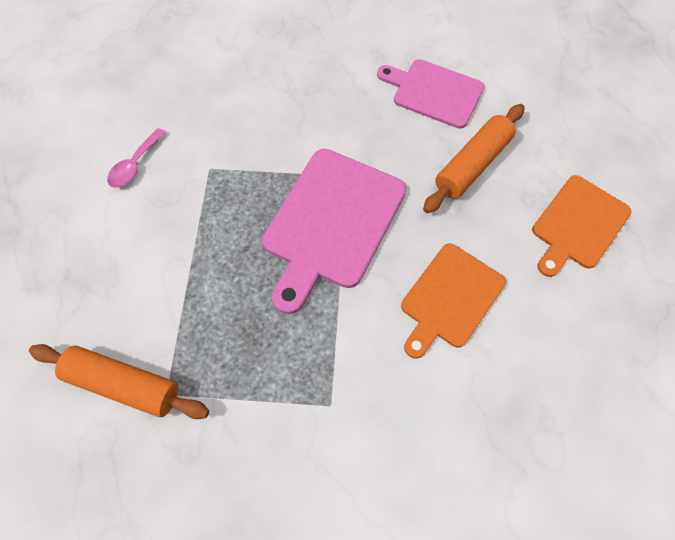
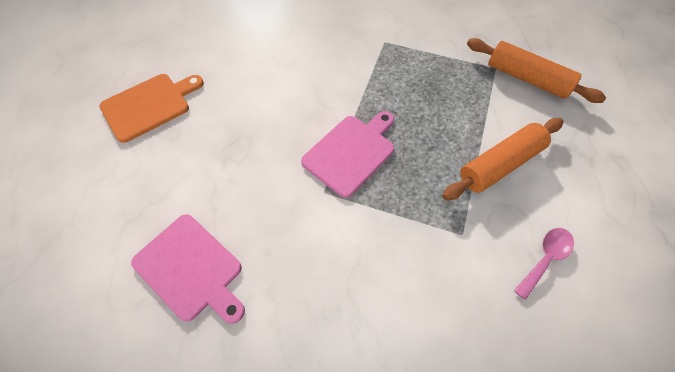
camera: 165 degrees left, 5 degrees down
pink cutting board [262,149,406,314] -> pink cutting board [301,111,394,198], size x0.66
orange cutting board [401,243,506,359] -> none
orange rolling pin [423,104,525,213] -> orange rolling pin moved to [442,118,563,200]

